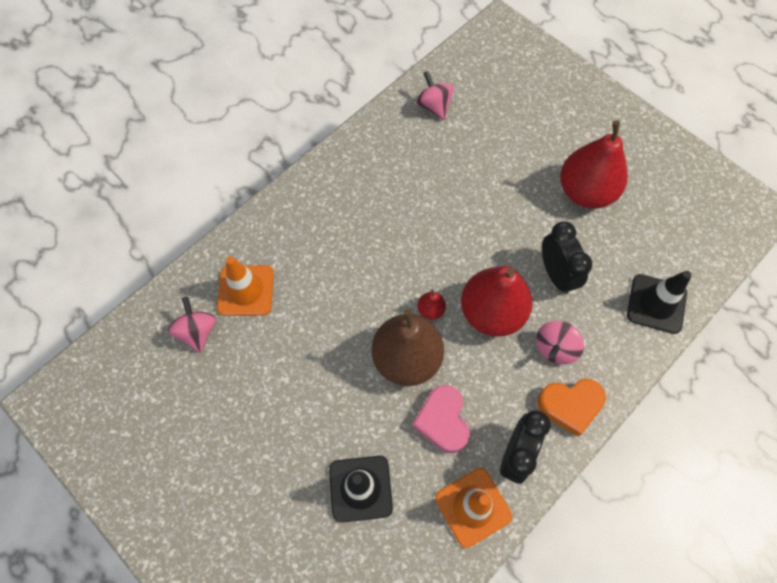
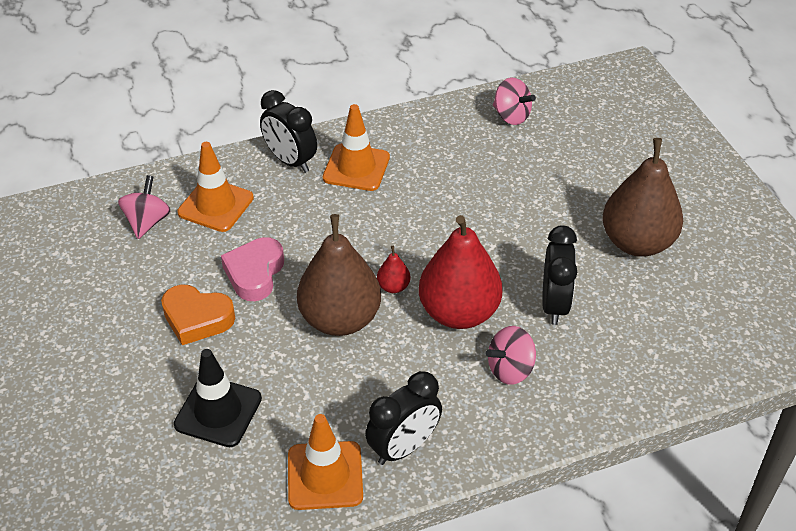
camera: 25 degrees right, 20 degrees down
pink heart [412,385,470,453] -> pink heart moved to [221,237,284,301]
pink spinning top [416,71,454,120] -> pink spinning top turned 135 degrees clockwise [493,77,536,125]
orange heart [537,379,606,437] -> orange heart moved to [161,284,235,345]
red pear [560,120,628,209] -> brown pear [602,138,683,257]
black traffic cone [627,271,692,334] -> none
none -> black clock [260,90,317,173]
none -> orange traffic cone [323,104,390,191]

